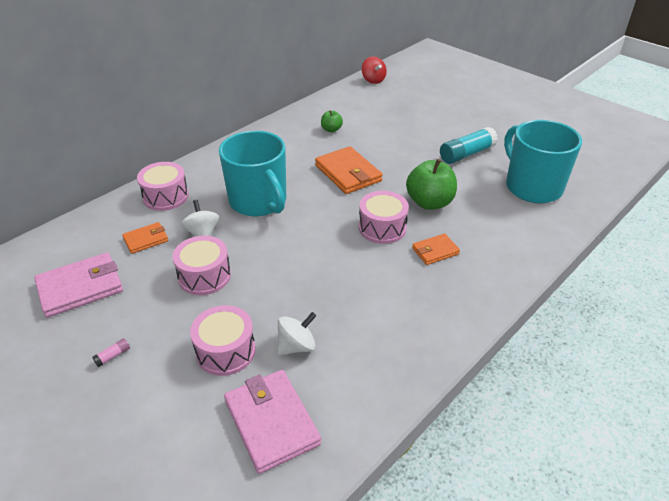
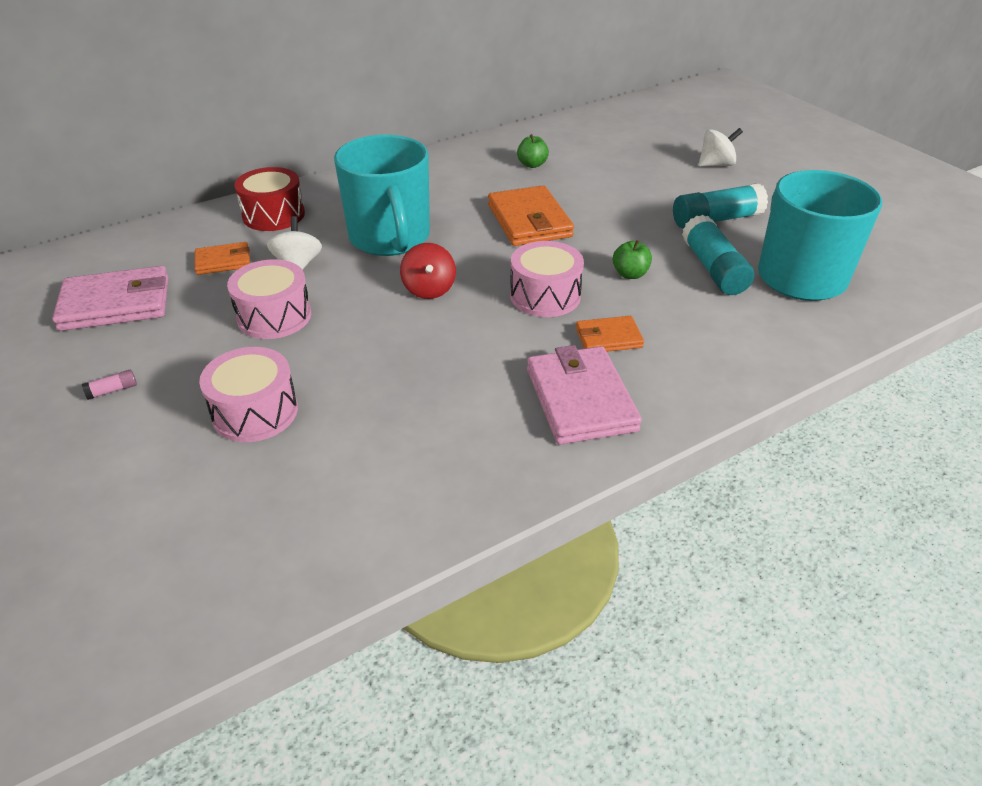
camera: 15 degrees right, 0 degrees up
pink drum [137,162,189,211] -> red drum [234,167,305,231]
pink wallet [224,370,321,474] -> pink wallet moved to [527,345,642,445]
white spinning top [277,312,316,355] -> white spinning top moved to [698,128,743,167]
red spinning top [362,56,387,84] -> red spinning top moved to [400,243,456,299]
green apple [406,159,457,210] -> green apple [613,240,652,279], size x0.52
none -> turquoise glue stick [682,215,754,295]

